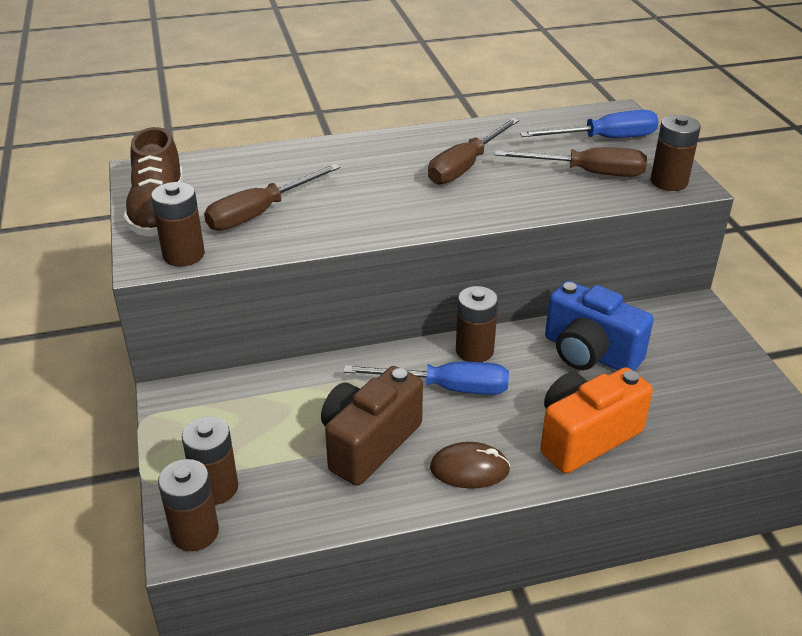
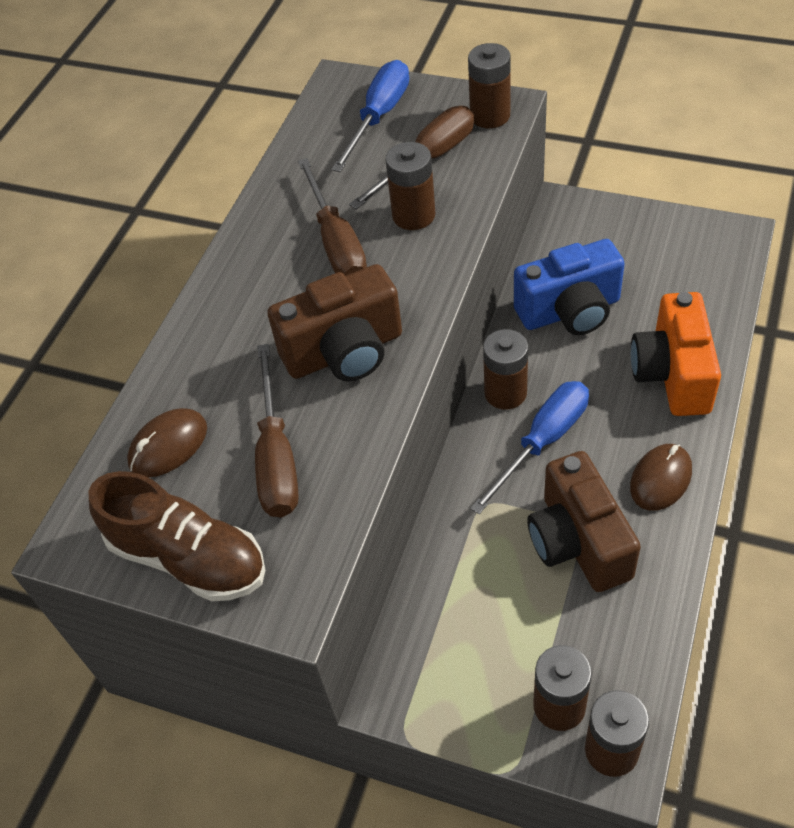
camera: 50 degrees left, 15 degrees up
brown battery [151,182,205,266] -> brown battery moved to [385,142,435,230]
none -> brown mouse [127,408,207,477]
none -> brown camera [267,264,402,381]

